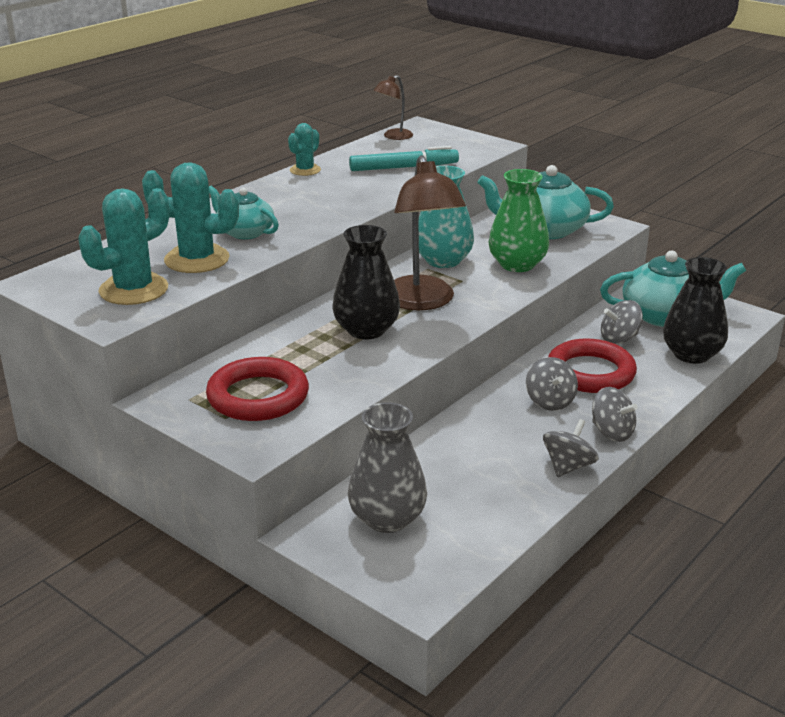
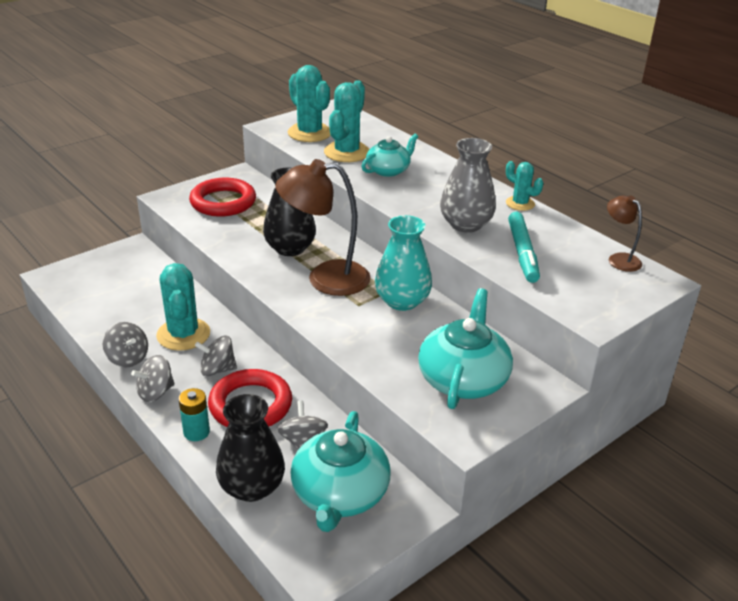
camera: 100 degrees right, 5 degrees up
grey vase [348,402,427,533] -> grey vase moved to [440,138,496,233]
green vase [488,169,549,272] -> none
none -> turquoise cactus [156,263,210,351]
none -> turquoise battery [179,388,210,441]

